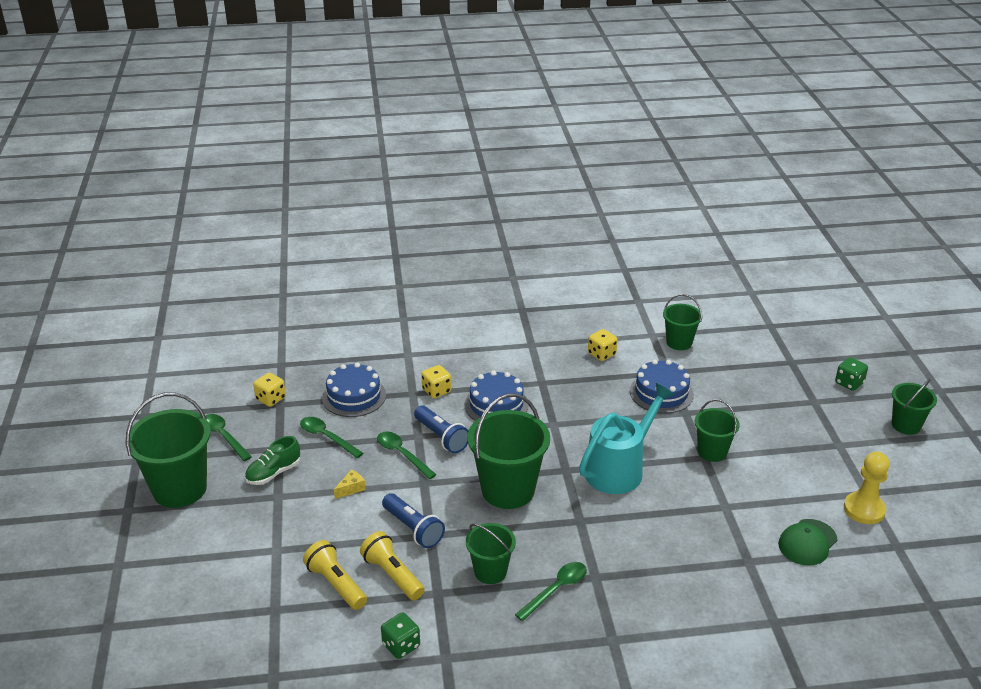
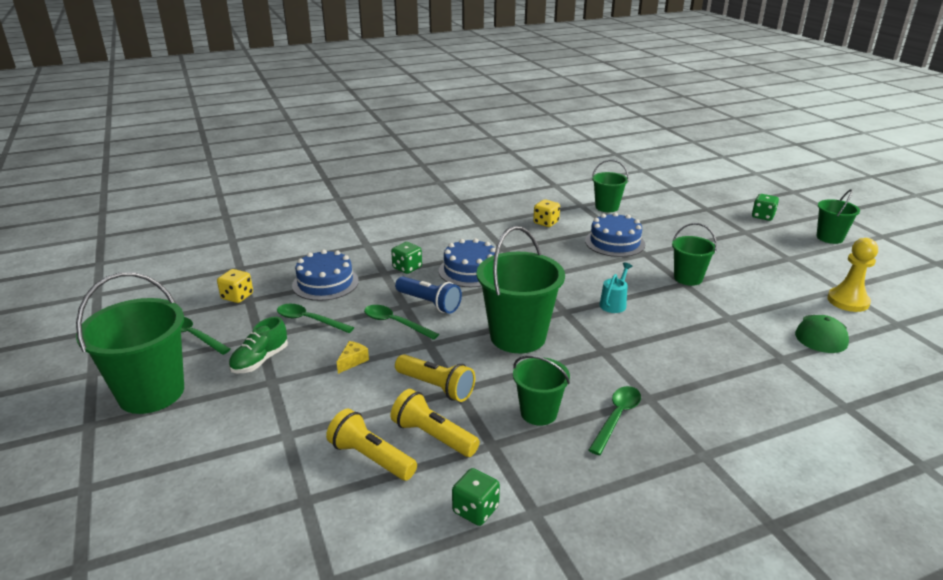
camera: 15 degrees left, 5 degrees down
blue flashlight [382,493,445,548] -> yellow flashlight [395,354,475,402]
yellow dice [421,365,451,399] -> green dice [391,242,422,274]
turquoise watering can [579,383,675,494] -> turquoise watering can [600,263,632,313], size x0.46

